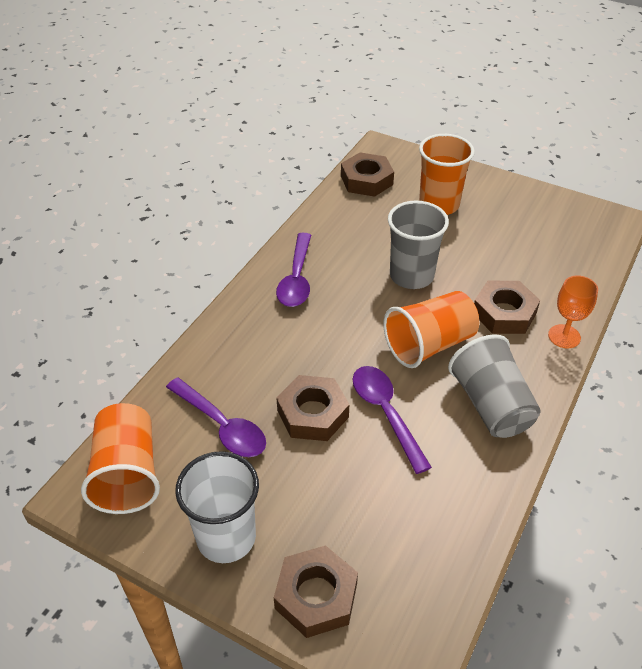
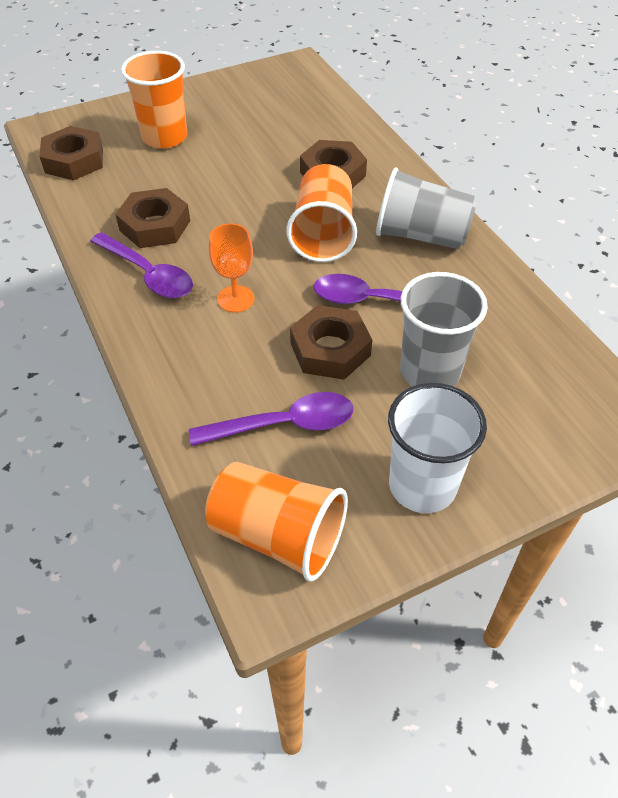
camera: 55 degrees left, 5 degrees up
brown nut [274,545,358,638] -> brown nut moved to [115,188,190,248]
grey cup [388,201,449,289] -> grey cup moved to [400,272,488,386]
orange goblet [548,275,598,348] -> orange goblet moved to [209,223,255,313]

